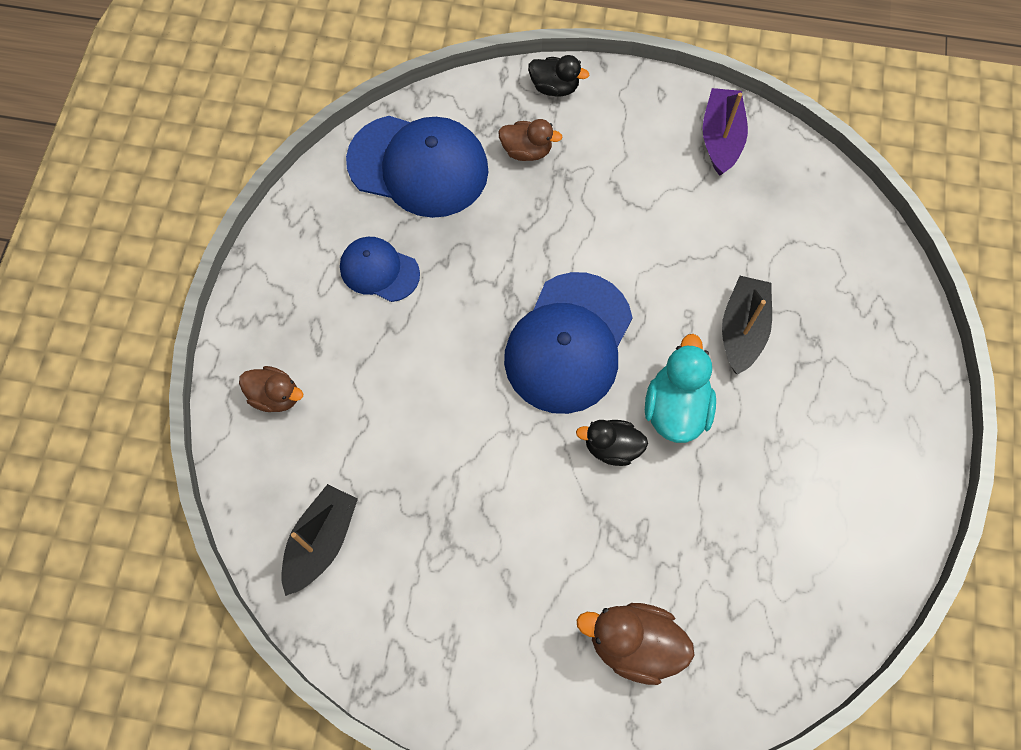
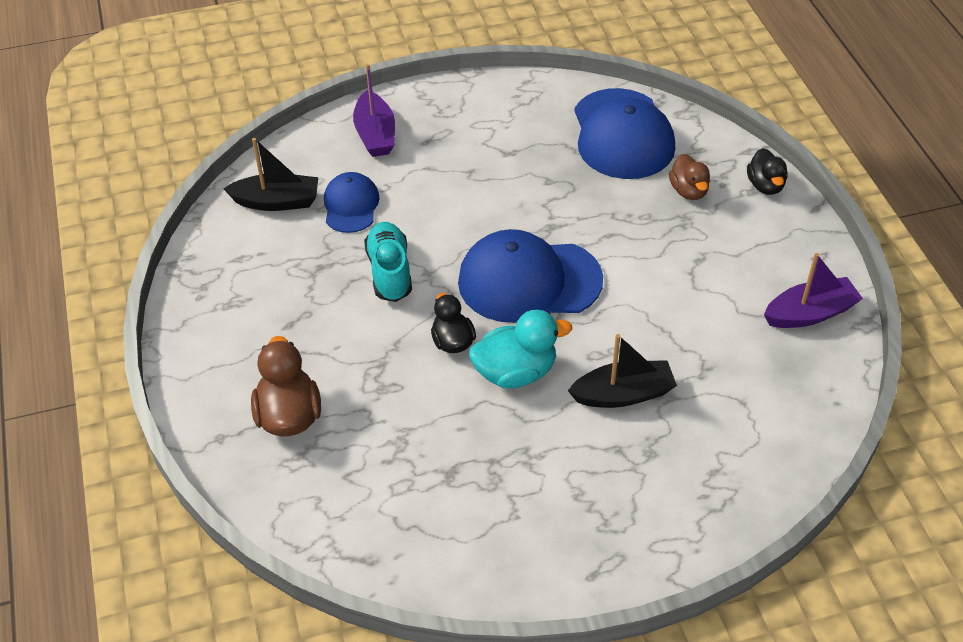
camera: 65 degrees right, 20 degrees down
brown duck [239,366,303,412] -> purple boat [353,64,395,157]
blue cap [340,237,420,302] -> blue cap moved to [324,172,380,233]
none -> turquoise shoe [364,222,412,302]

